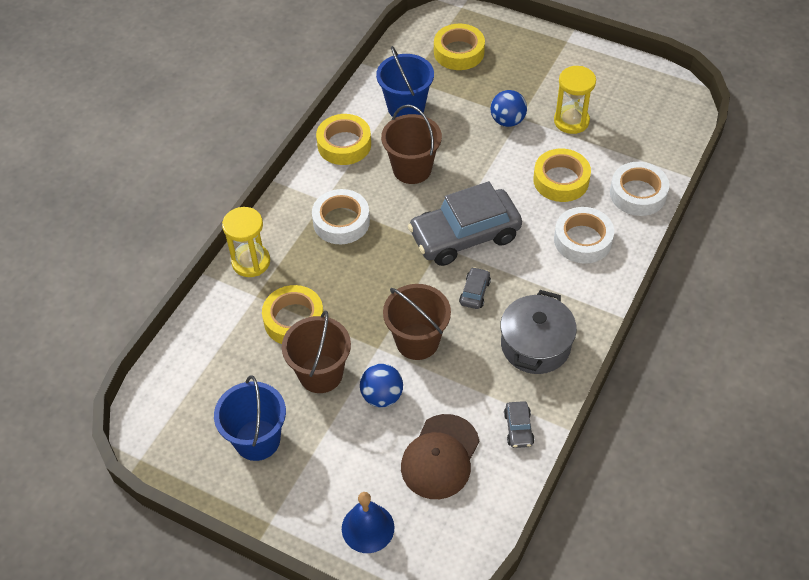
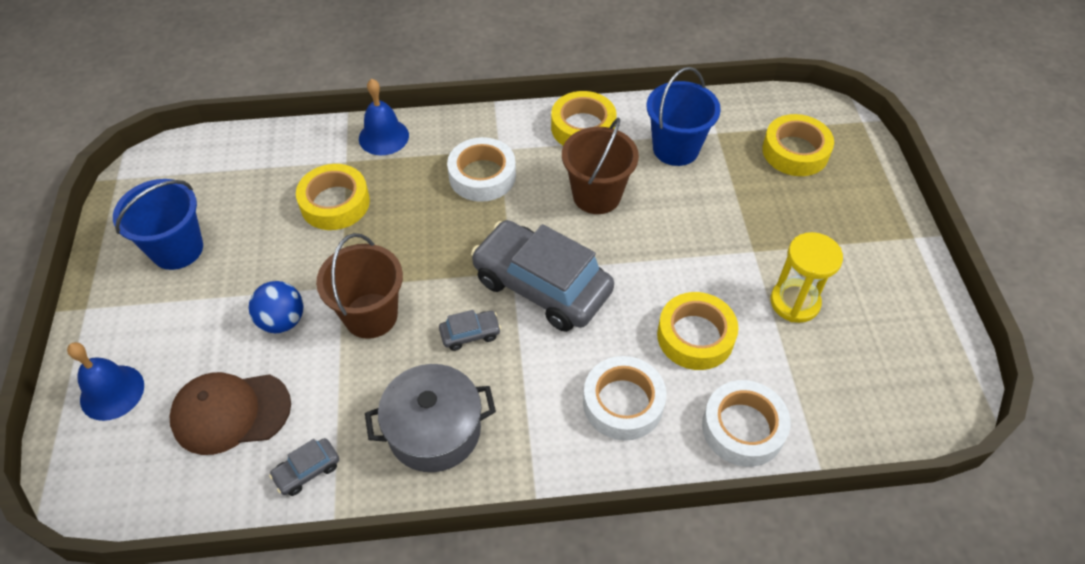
camera: 55 degrees right, 0 degrees up
yellow hourglass [222,207,270,277] -> blue bell [359,79,409,155]
brown bucket [282,310,351,393] -> none
blue ball [491,90,527,127] -> none

